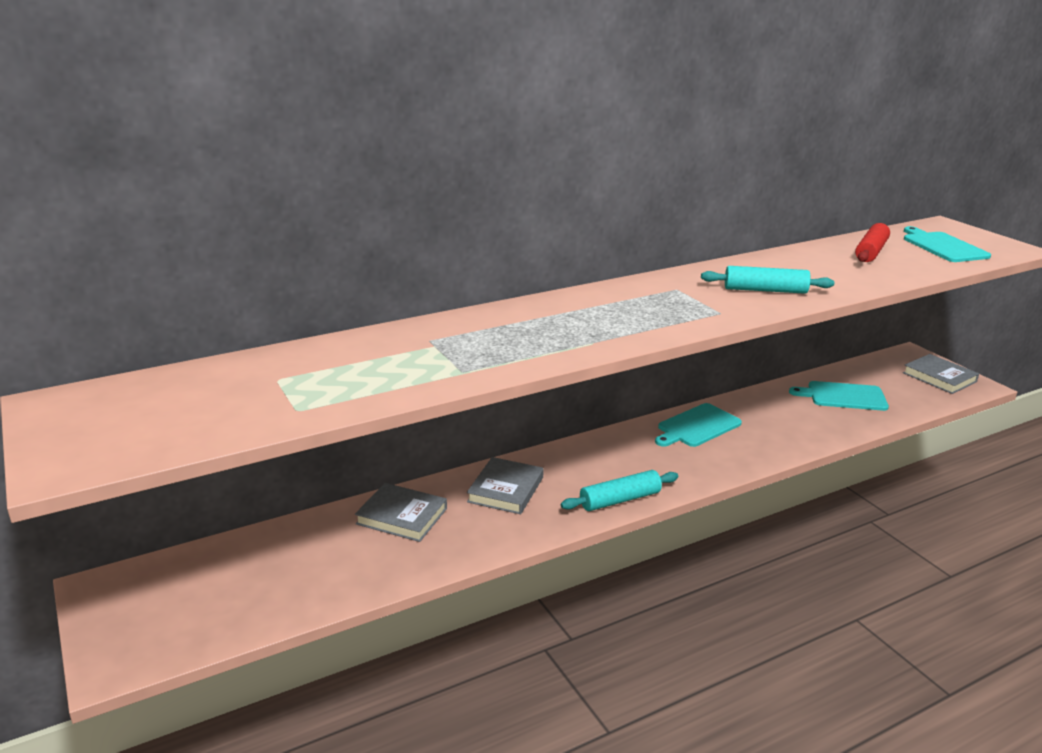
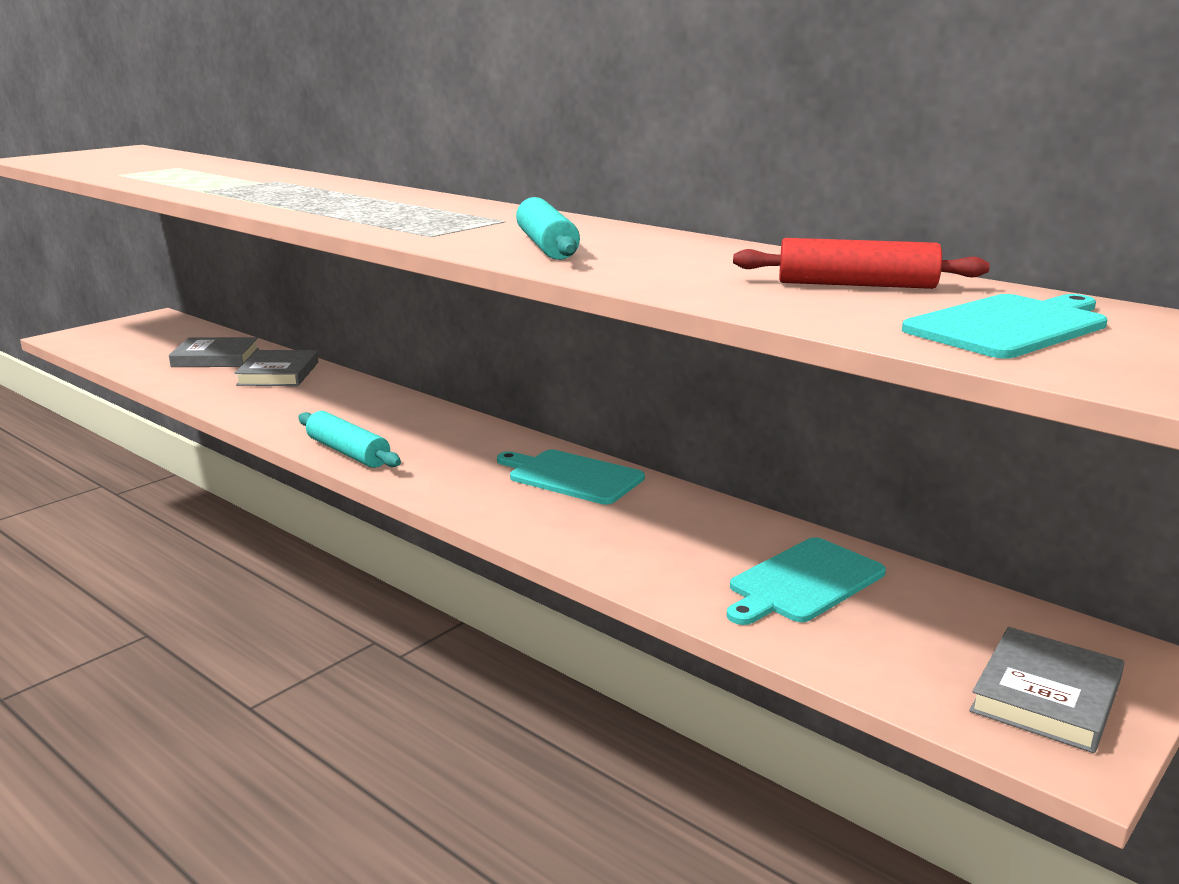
camera: 70 degrees right, 5 degrees down
grey book [467,457,544,514] -> grey book moved to [169,337,259,367]
turquoise cutting board [789,381,889,411] -> turquoise cutting board turned 120 degrees counterclockwise [727,537,886,625]

